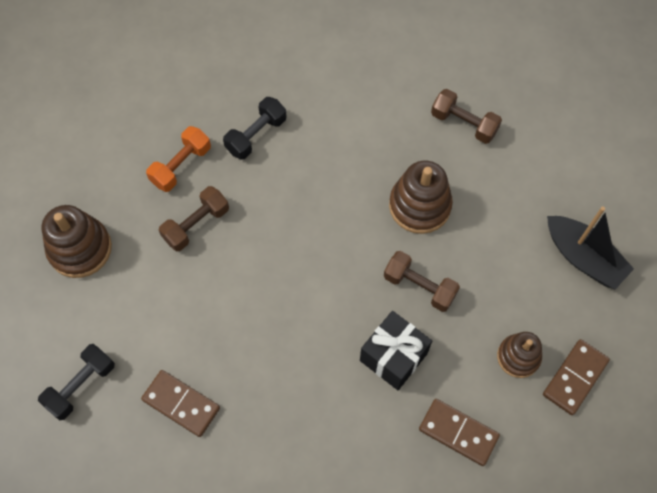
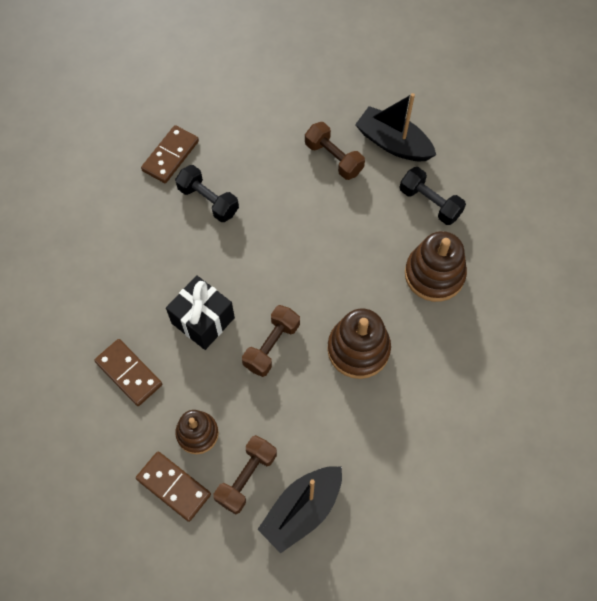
camera: 90 degrees right, 0 degrees up
black dumbbell [38,344,115,420] -> black dumbbell moved to [175,165,239,222]
brown stacking toy [42,205,112,278] -> brown stacking toy moved to [405,231,467,302]
orange dumbbell [146,126,211,192] -> black boat [355,93,436,161]
brown domino [419,399,500,466] -> brown domino turned 75 degrees counterclockwise [94,339,162,406]
brown dumbbell [431,89,502,144] -> brown dumbbell moved to [214,435,277,514]

